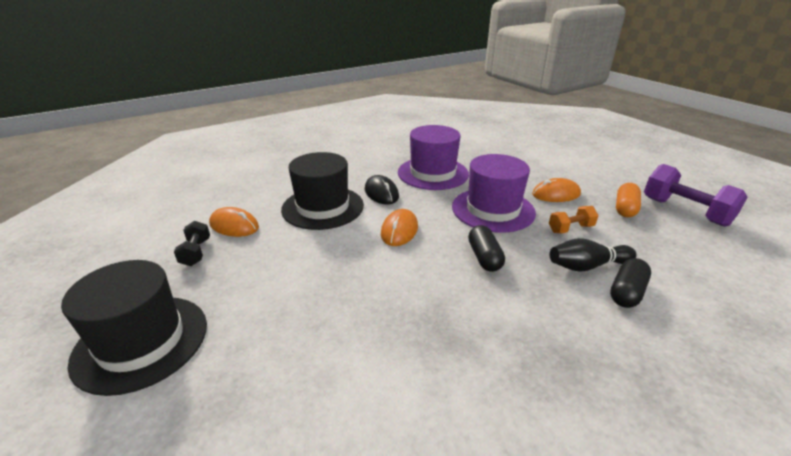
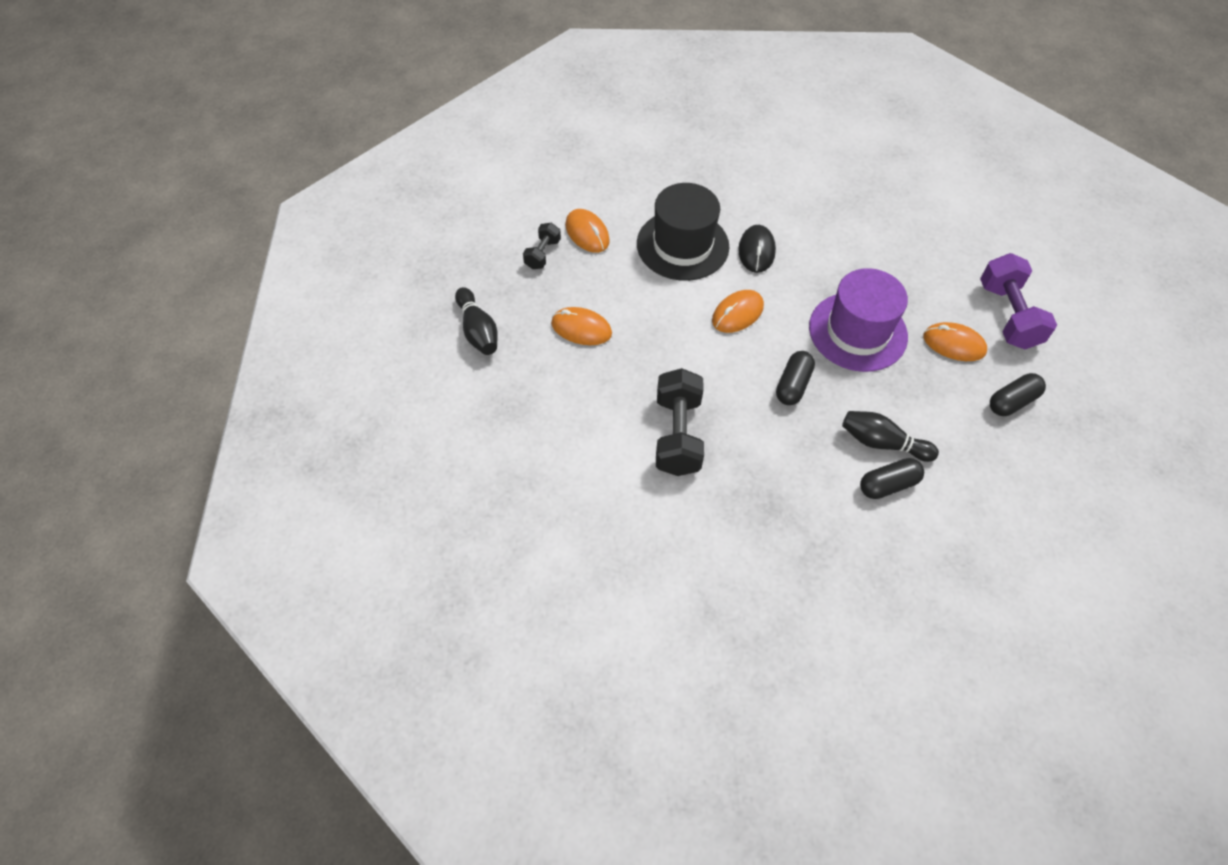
camera: 30 degrees right, 25 degrees up
black hat [61,260,207,396] -> black bowling pin [455,287,498,355]
purple hat [398,125,469,190] -> none
orange dumbbell [549,206,599,233] -> none
orange capsule [616,183,641,217] -> black capsule [990,373,1046,416]
purple dumbbell [644,164,747,227] -> purple dumbbell moved to [980,253,1057,349]
none -> orange mouse [551,307,612,345]
none -> black dumbbell [656,368,704,476]

